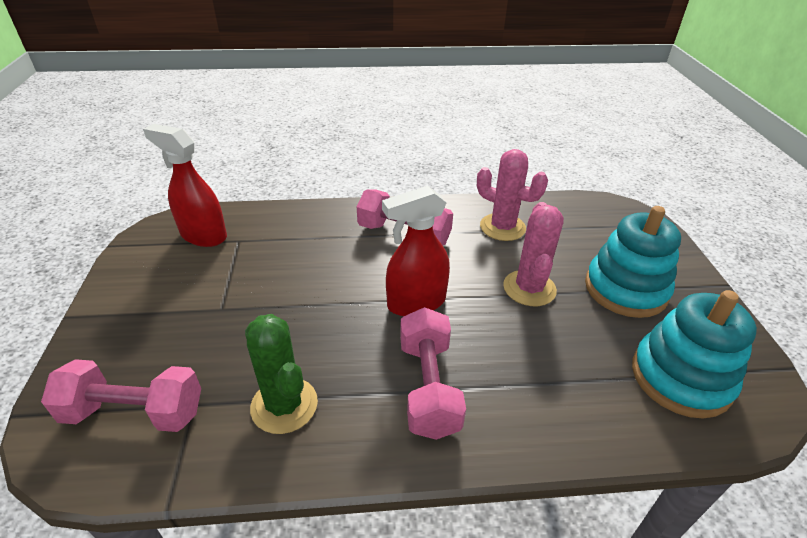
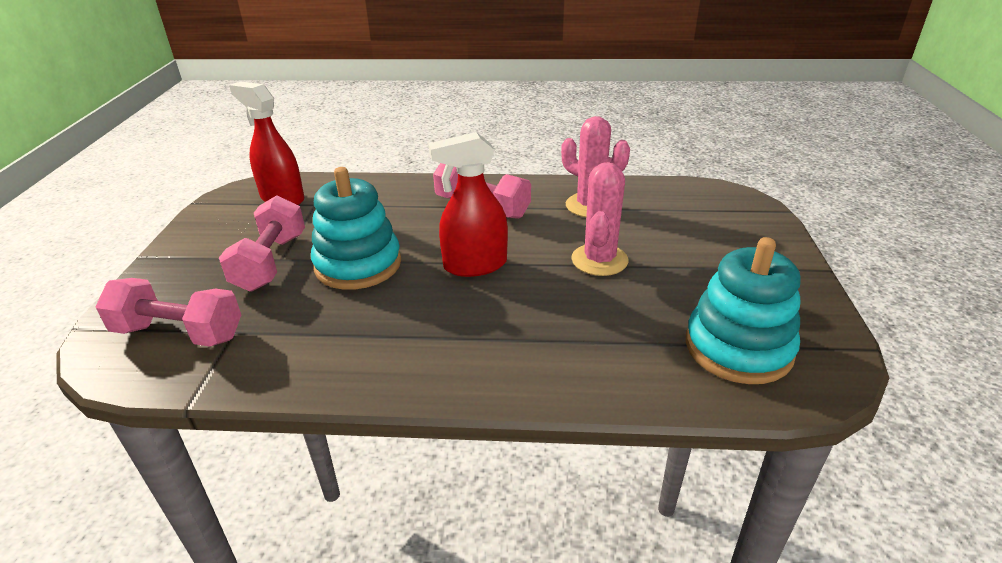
camera: 10 degrees right, 5 degrees down
green cactus [245,314,318,434] -> none
pink dumbbell [400,307,466,440] -> pink dumbbell moved to [219,195,305,292]
turquoise stacking toy [585,206,681,318] -> turquoise stacking toy moved to [311,167,401,290]

